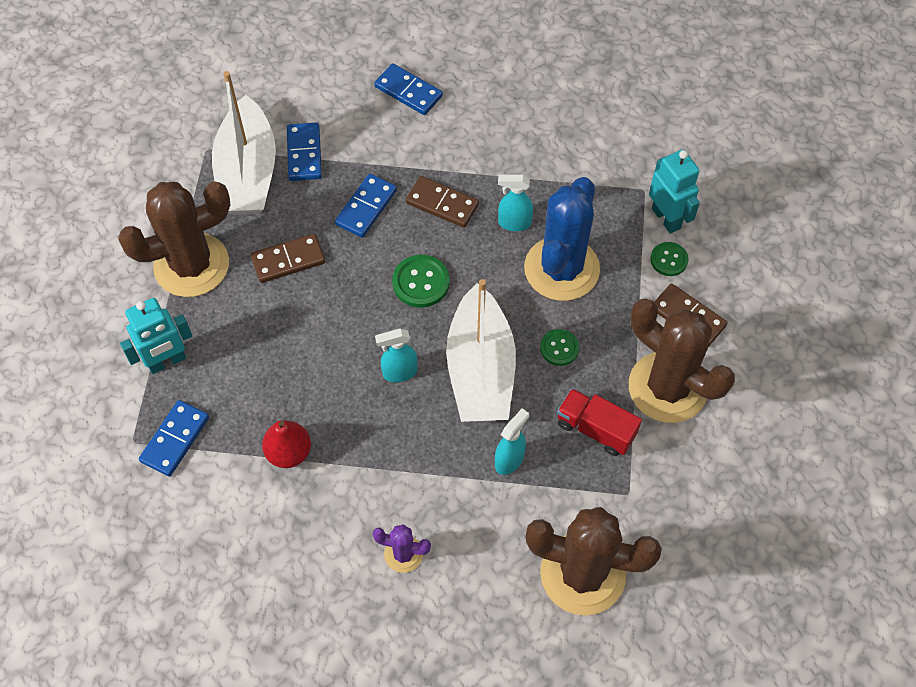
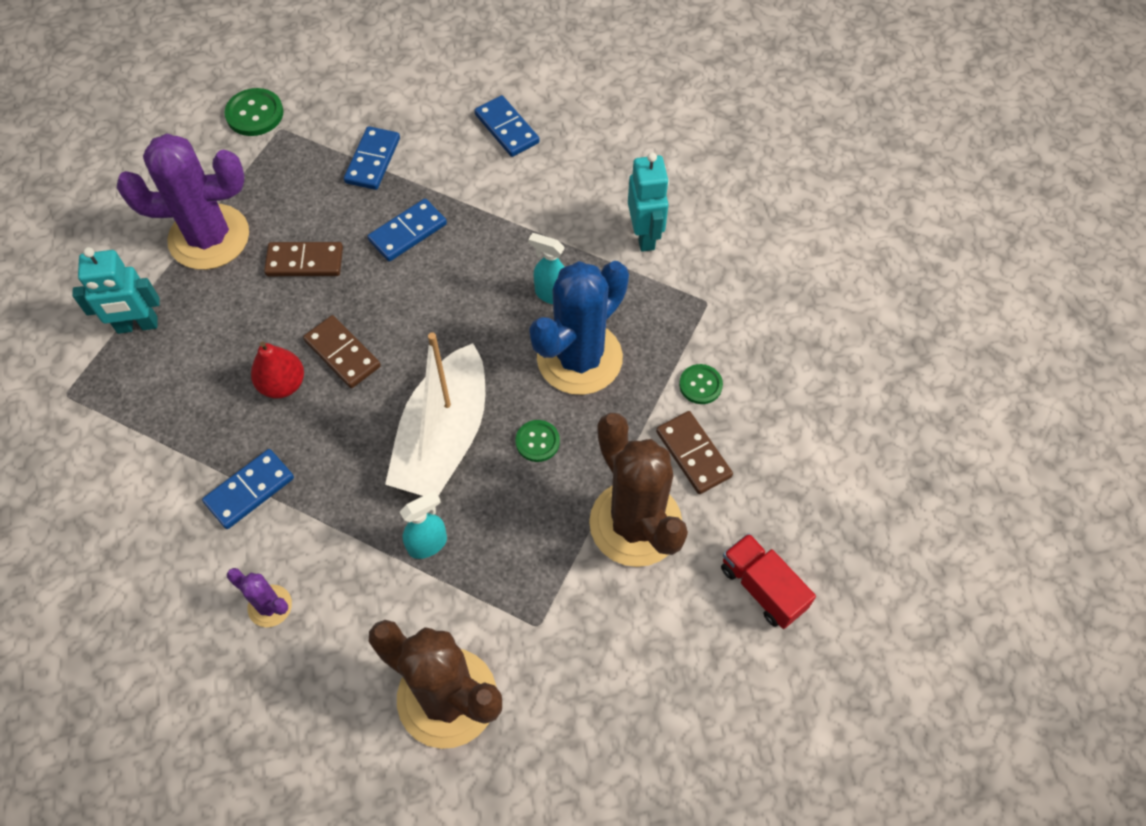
camera: 20 degrees right, 0 degrees up
brown cactus [118,182,231,297] -> purple cactus [117,133,249,270]
blue domino [139,400,209,477] -> blue domino moved to [202,449,294,529]
white boat [212,71,276,215] -> none
red pear [262,420,311,468] -> red pear moved to [251,342,304,399]
turquoise spray bottle [375,328,418,382] -> none
green button [392,255,449,307] -> green button moved to [224,88,283,136]
brown domino [406,176,479,228] -> brown domino moved to [303,315,381,388]
red truck [557,388,642,456] -> red truck moved to [721,533,816,629]
turquoise robot [649,149,700,234] -> turquoise robot moved to [628,152,669,252]

